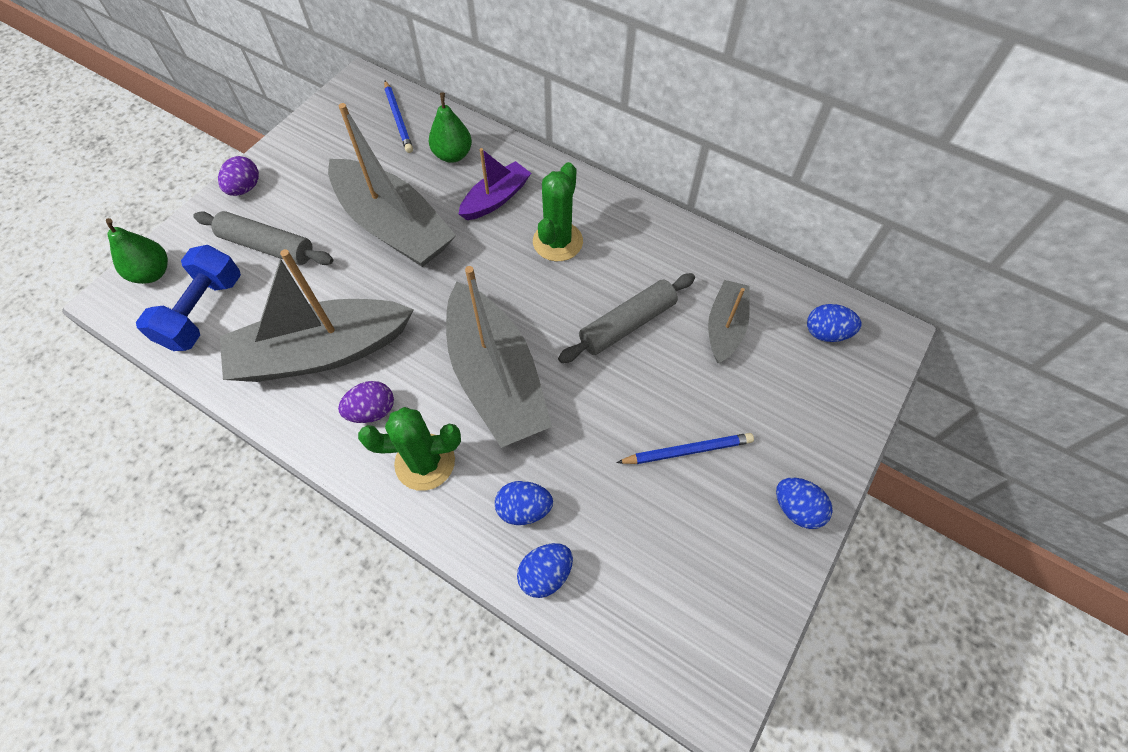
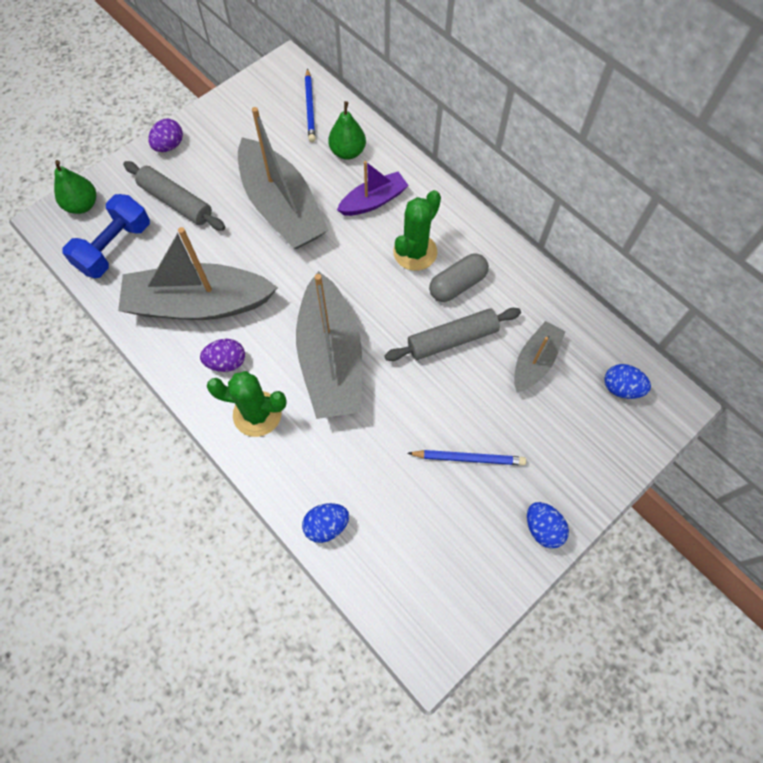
camera: 15 degrees right, 5 degrees up
blue egg [495,481,553,525] -> none
none -> grey capsule [429,253,489,302]

